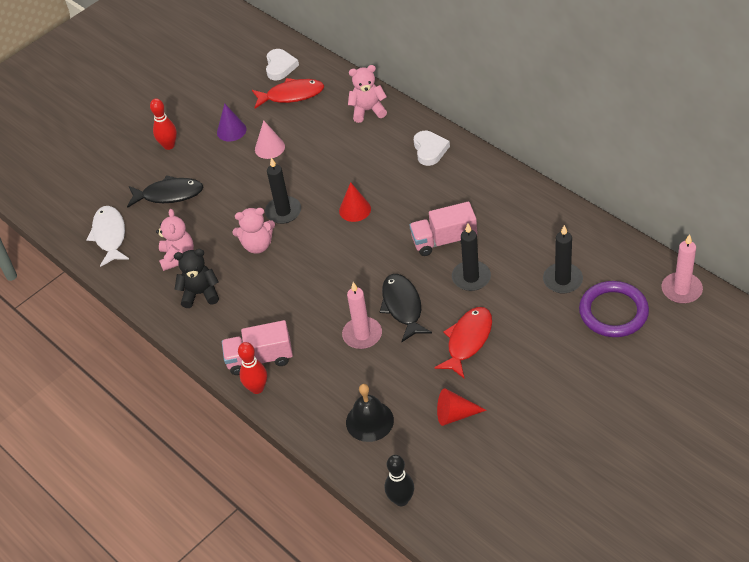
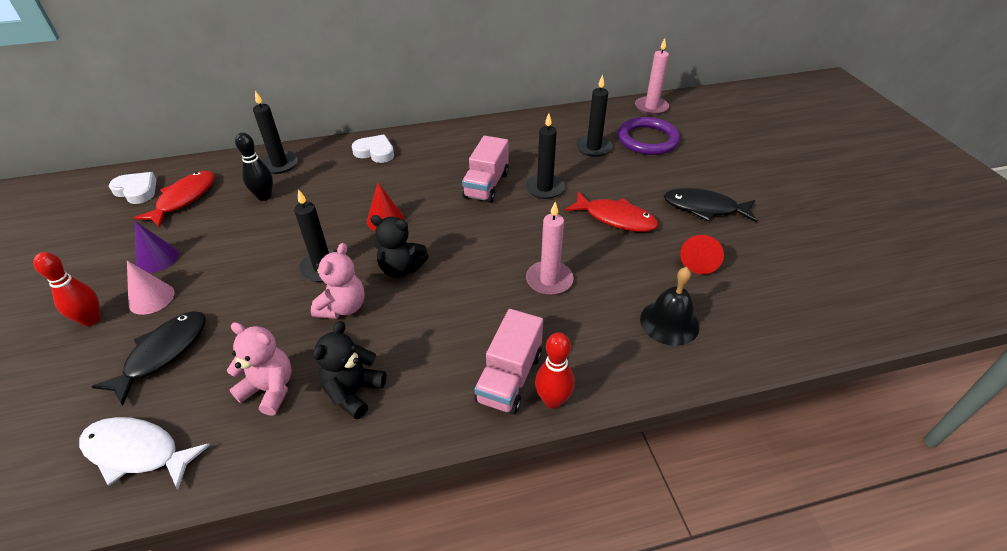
camera: 65 degrees left, 5 degrees down
pink cone [255,120,285,159] -> pink cone moved to [127,261,174,315]
pink teddy bear [348,65,387,123] -> black candle [253,91,298,174]
black fish [380,274,432,342] -> black fish moved to [664,188,757,222]
black bowling pin [385,455,414,506] -> black bowling pin moved to [235,132,273,201]
red fish [434,307,492,378] -> red fish turned 150 degrees clockwise [565,191,658,232]
none -> black teddy bear [371,215,429,278]

